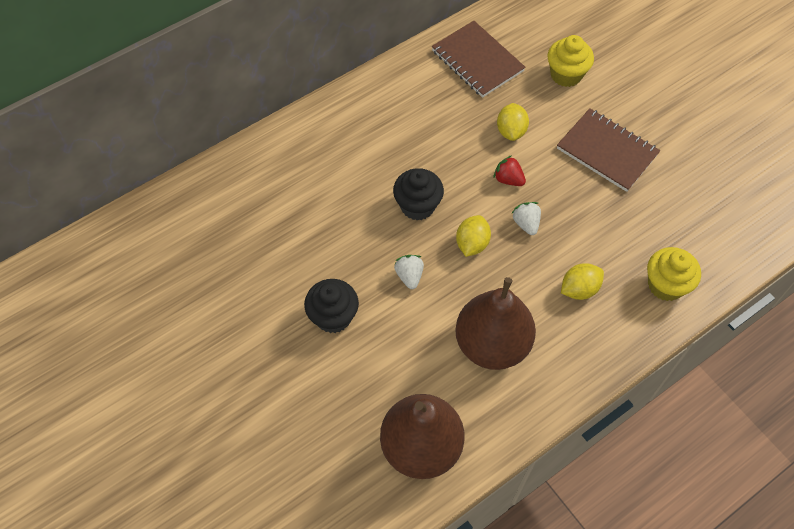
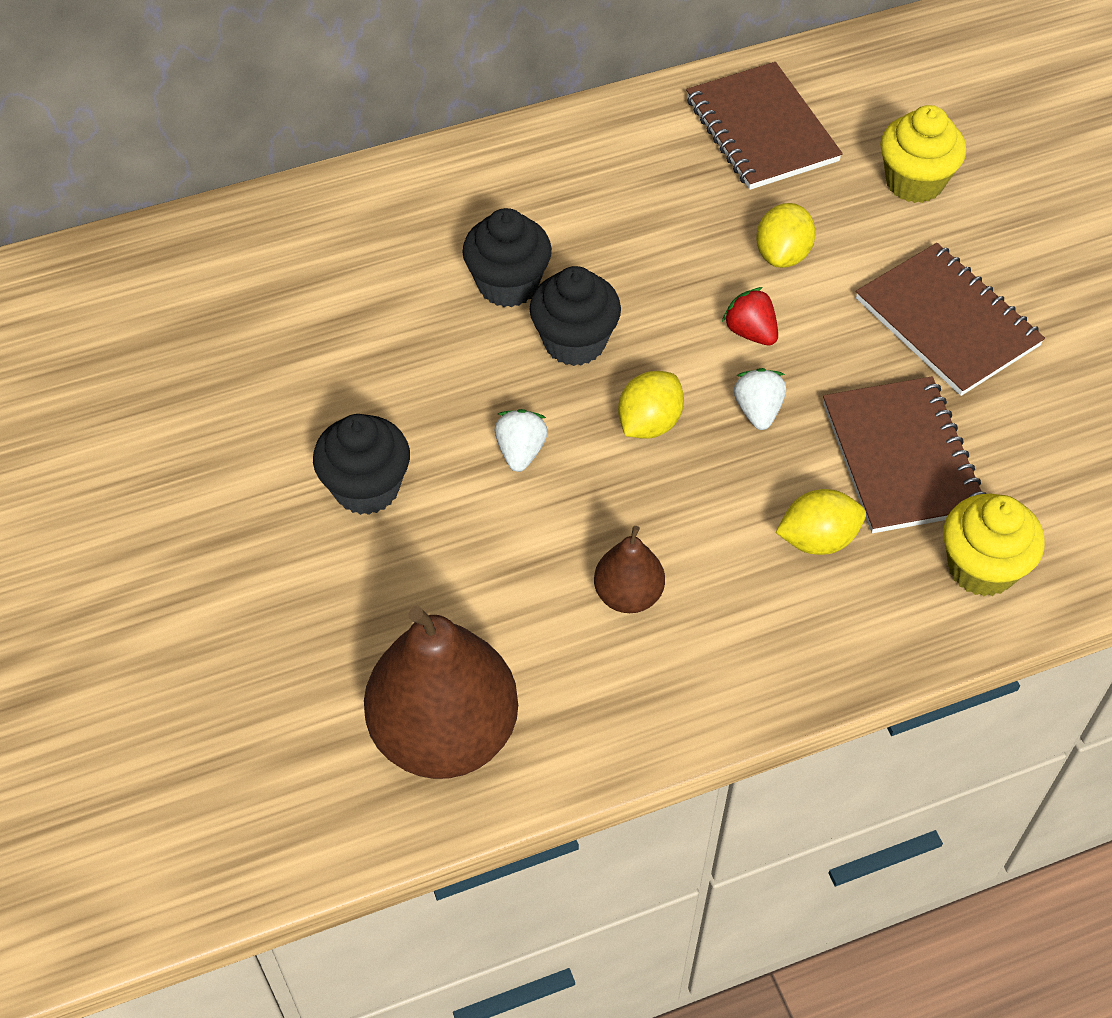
camera: 15 degrees right, 5 degrees down
brown pear [455,277,536,370] -> brown pear [594,526,665,613], size x0.49
none -> black cupcake [462,208,552,307]
none -> brown notebook [823,376,986,533]

